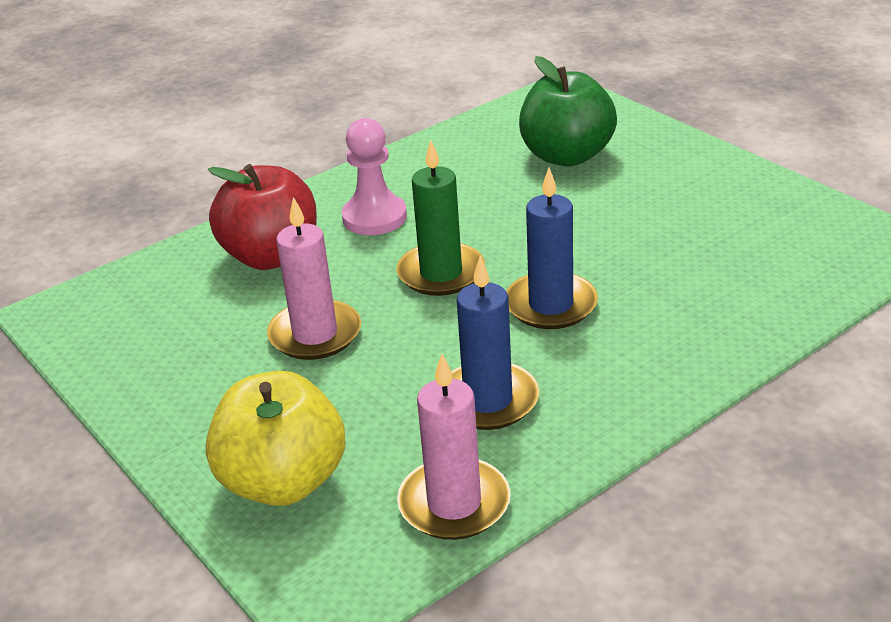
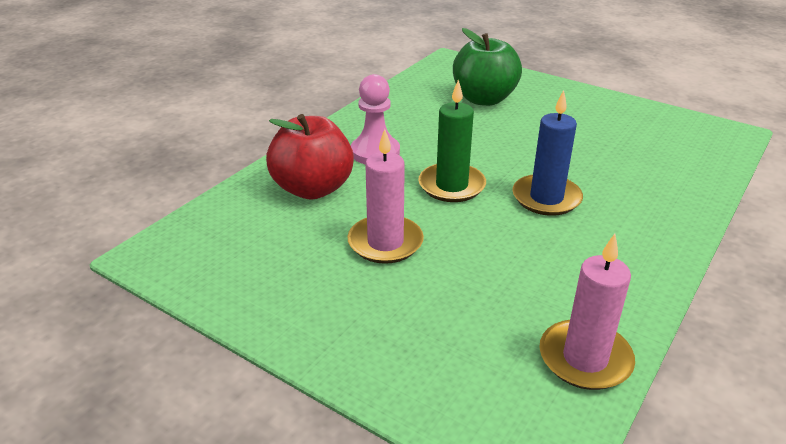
camera: 20 degrees left, 0 degrees up
yellow apple [205,371,346,506] -> none
blue candle [451,256,539,430] -> none

